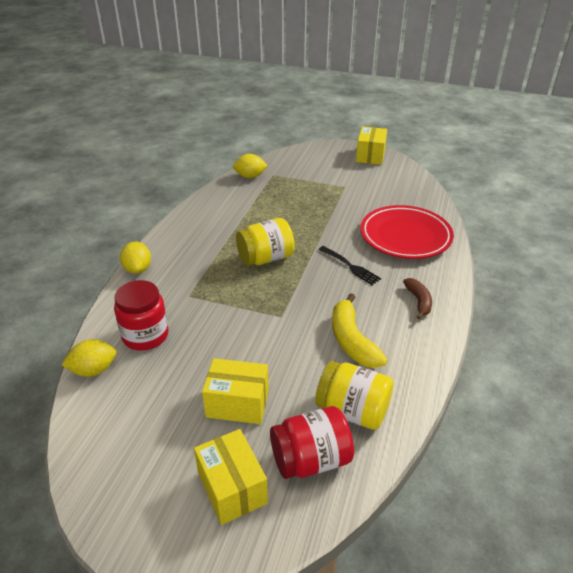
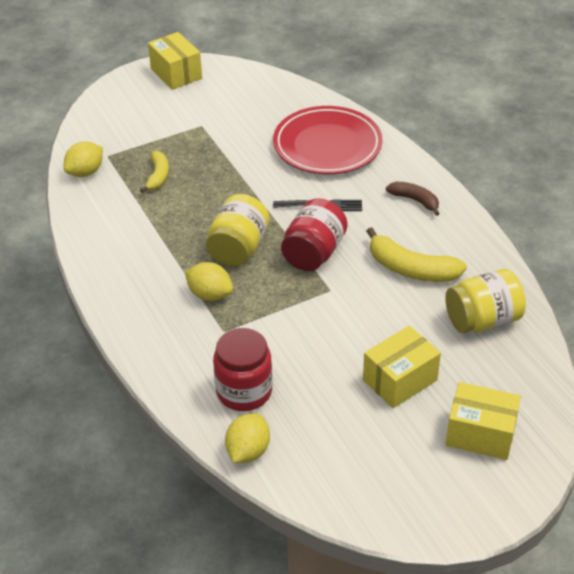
camera: 45 degrees left, 5 degrees up
yellow lemon [120,242,151,274] -> yellow lemon moved to [185,262,233,301]
red jar [270,406,354,479] -> red jar moved to [281,198,348,271]
none -> yellow banana [140,151,169,193]

